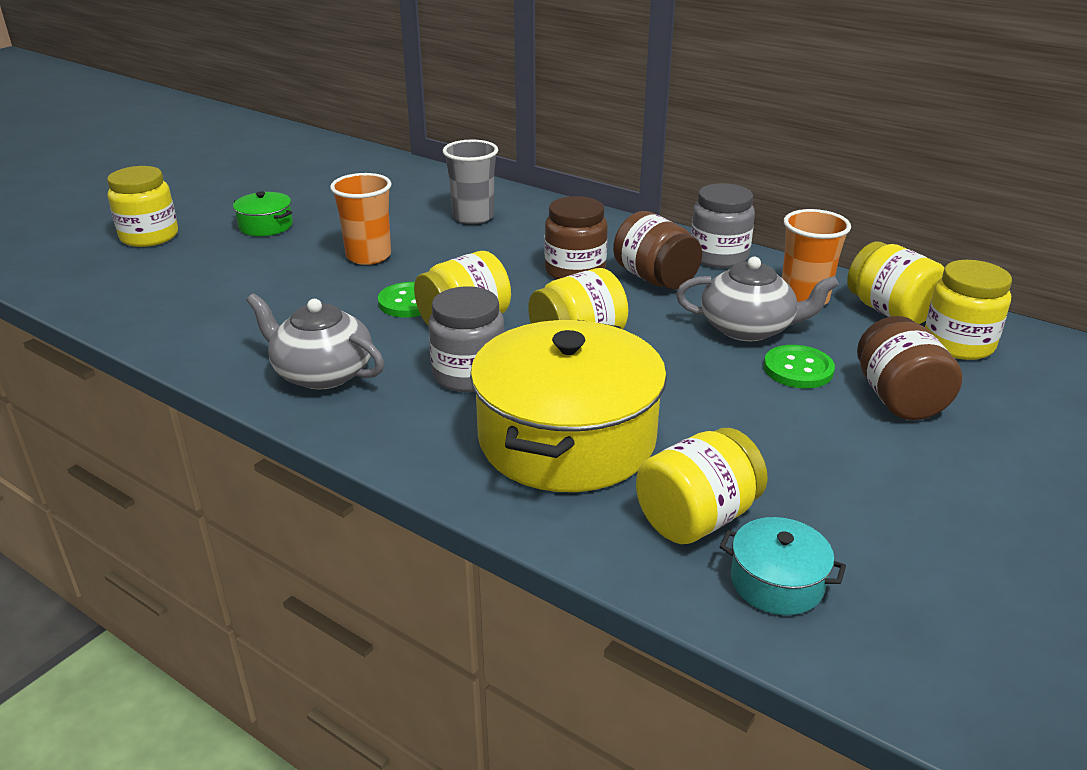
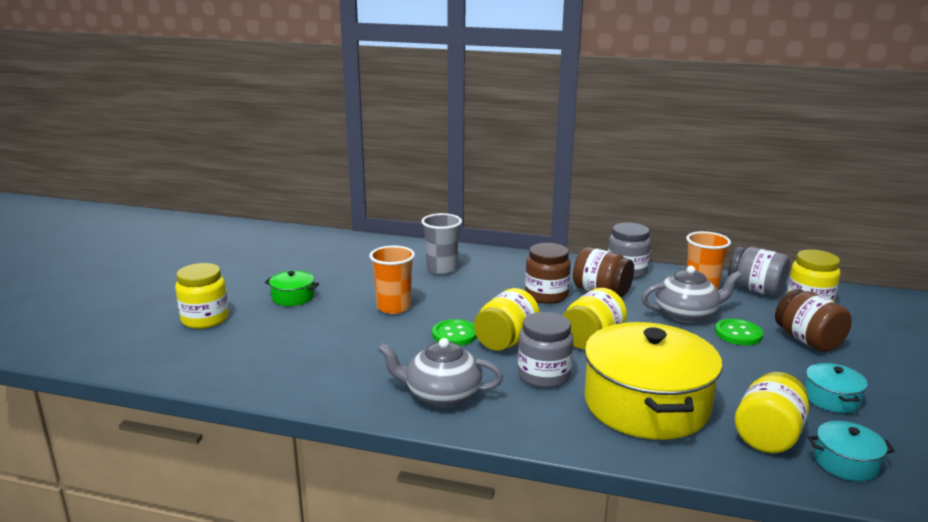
camera: 20 degrees left, 10 degrees down
yellow jar [847,242,945,324] -> grey jar [728,247,790,297]
none -> turquoise pot [805,363,868,413]

